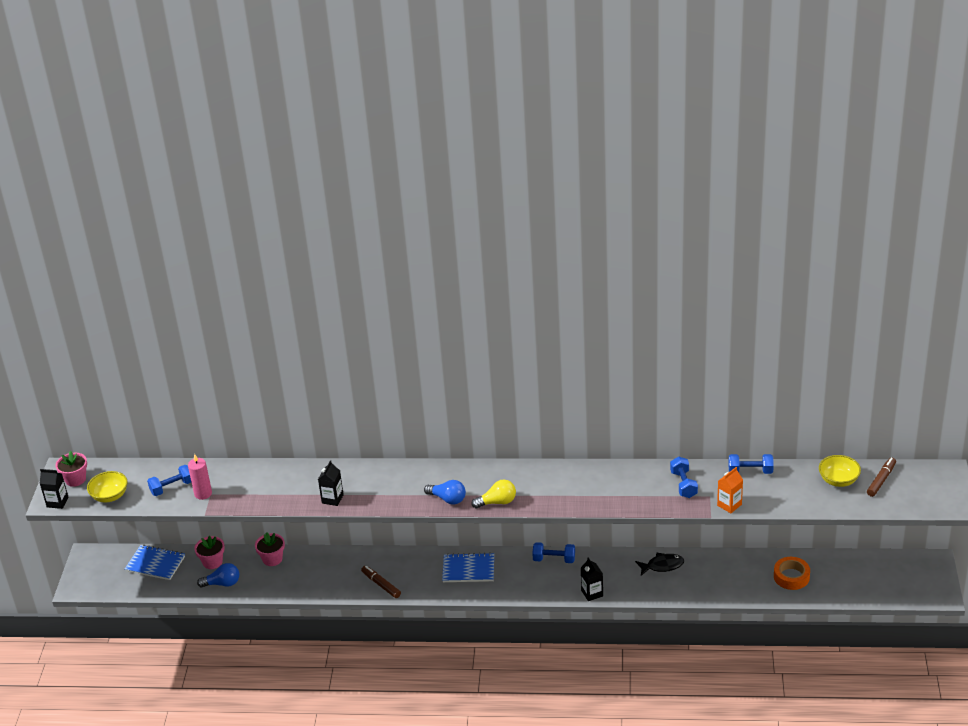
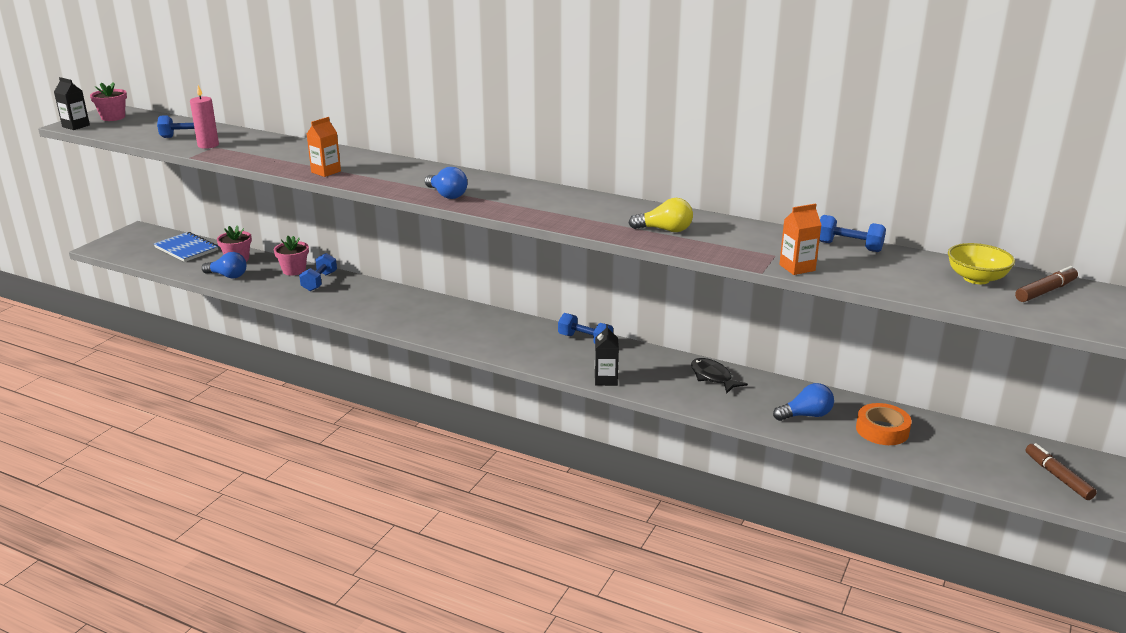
camera: 20 degrees right, 10 degrees down
yellow bowl [87,471,128,502] -> none
black carton [318,460,344,506] -> orange carton [307,117,341,177]
brown marker [361,566,401,598] -> brown marker moved to [1025,443,1097,500]
blue notebook [442,553,494,582] -> none
yellow light bulb [471,480,516,509] -> yellow light bulb moved to [629,198,693,232]
black fish [635,553,684,576] -> black fish turned 135 degrees counterclockwise [691,358,748,394]
blue dumbbell [670,457,698,498] -> blue dumbbell moved to [299,253,337,291]
none -> blue light bulb [773,383,834,421]

